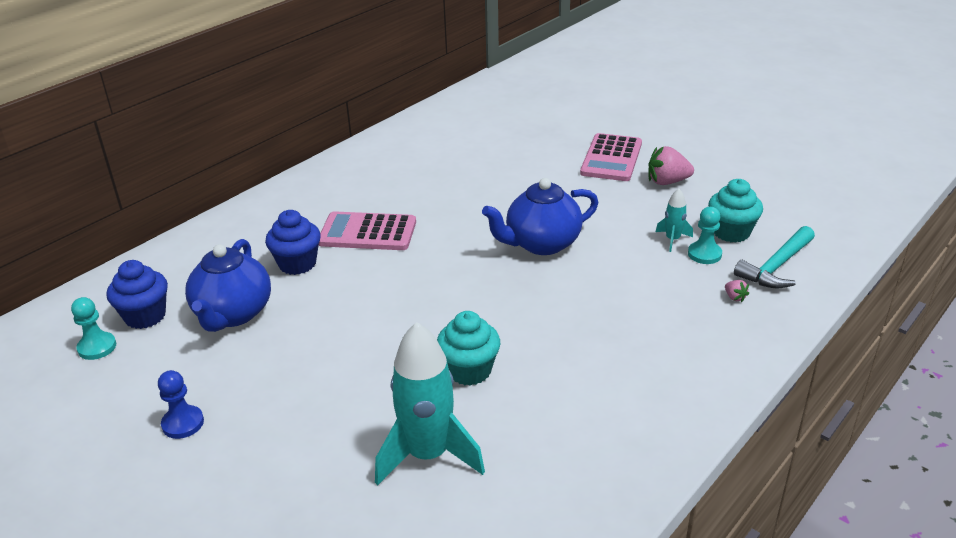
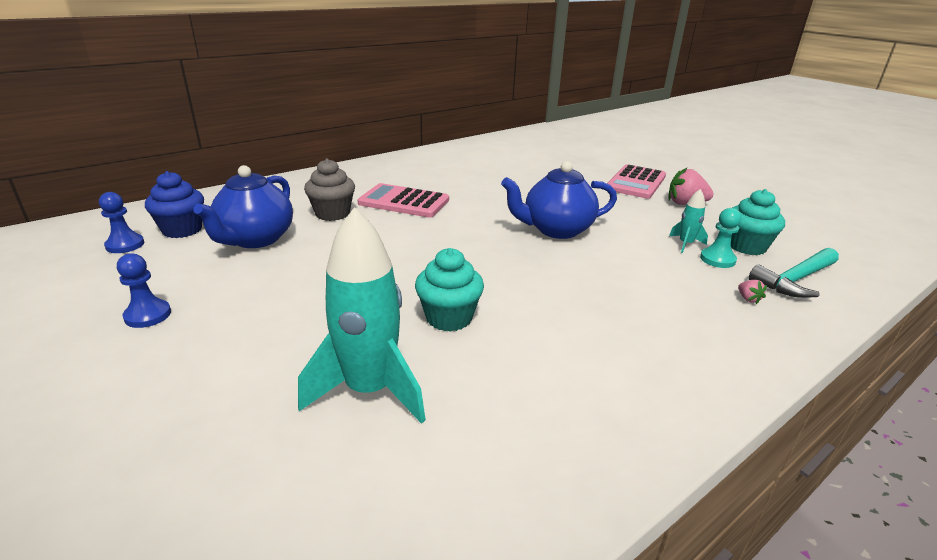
camera: 10 degrees right, 5 degrees down
turquoise pawn [71,297,116,360] -> blue pawn [99,192,144,253]
blue cupcake [265,210,321,275] -> grey cupcake [304,158,355,221]

